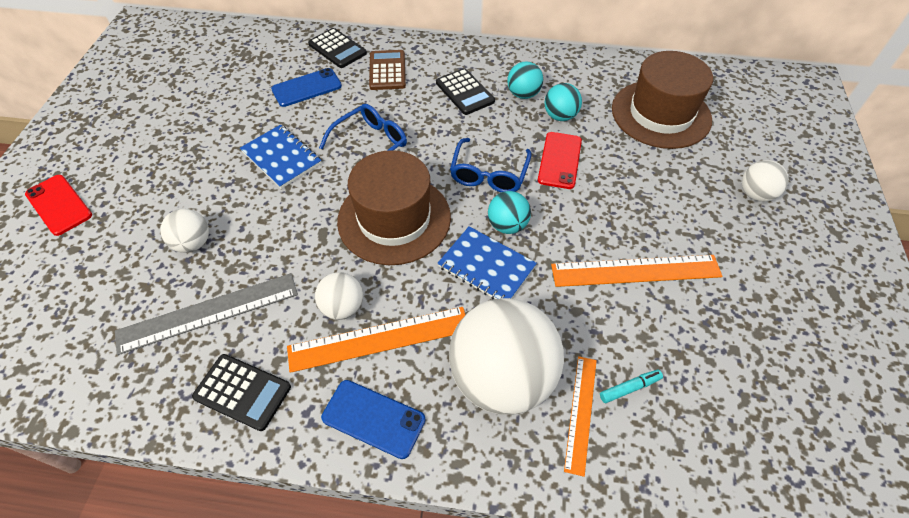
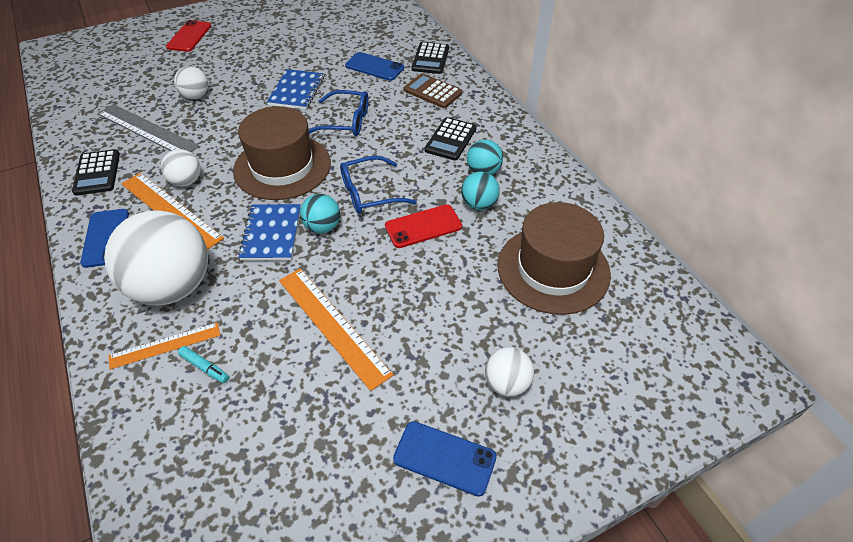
camera: 55 degrees right, 5 degrees down
brown calculator [369,50,406,90] -> brown calculator turned 105 degrees counterclockwise [404,73,462,108]
none -> blue phone [393,421,497,497]

